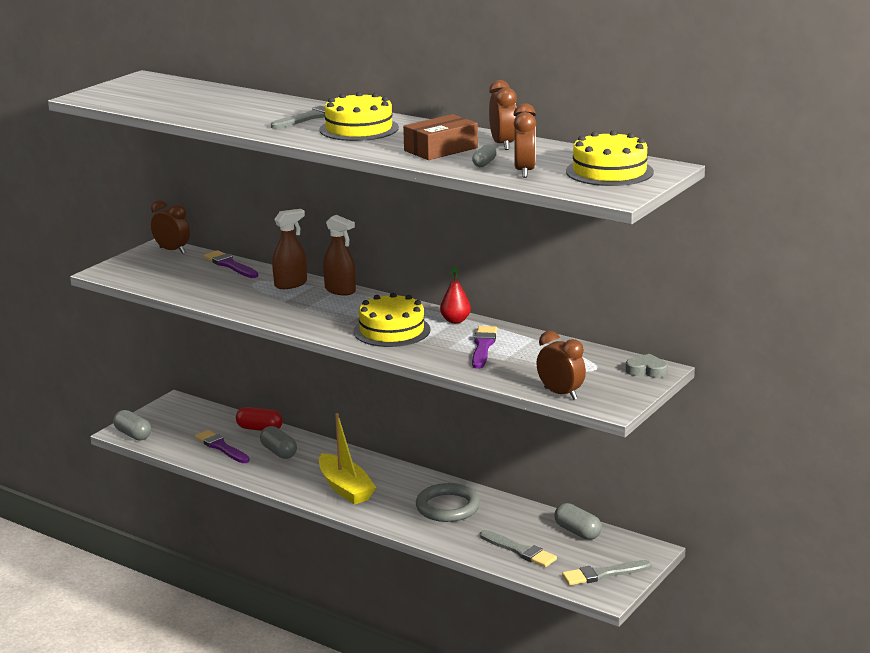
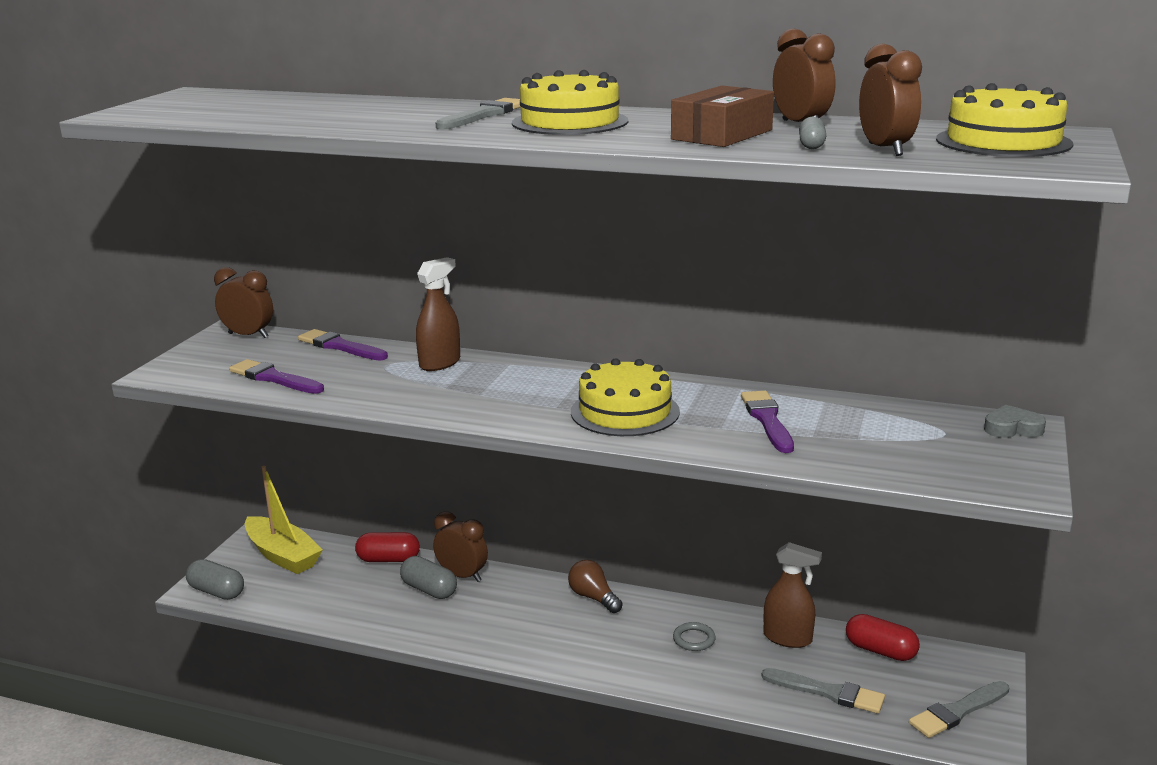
camera: 15 degrees left, 0 degrees up
purple brush [195,430,250,463] -> purple brush moved to [229,359,324,394]
yellow boat [319,413,376,505] -> yellow boat moved to [245,466,323,574]
brown spray bottle [323,215,356,295] -> brown spray bottle moved to [764,542,822,648]
grey ring [416,483,480,522] -> grey ring [673,622,716,651], size x0.49
red pear [440,267,471,323] -> none
brown clock [537,331,586,400] -> brown clock moved to [433,512,488,582]
grey capsule [554,503,602,540] -> red capsule [846,614,920,661]
none -> brown light bulb [568,560,623,613]

